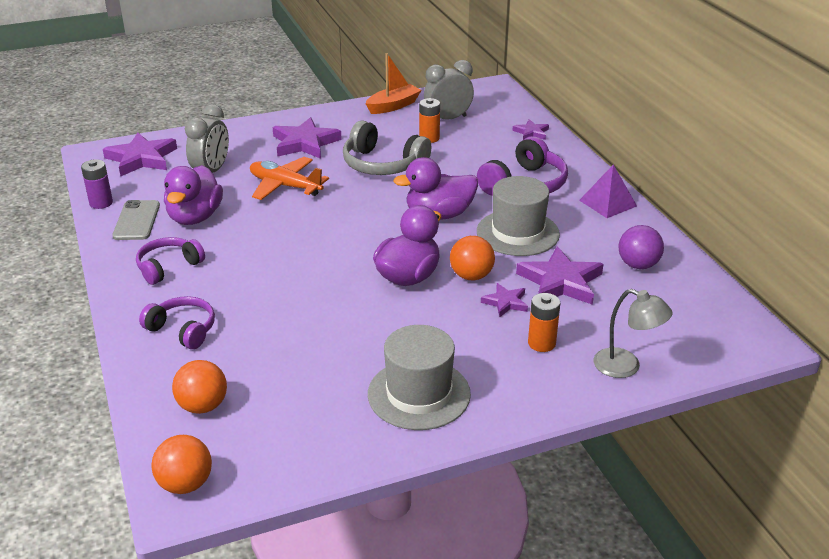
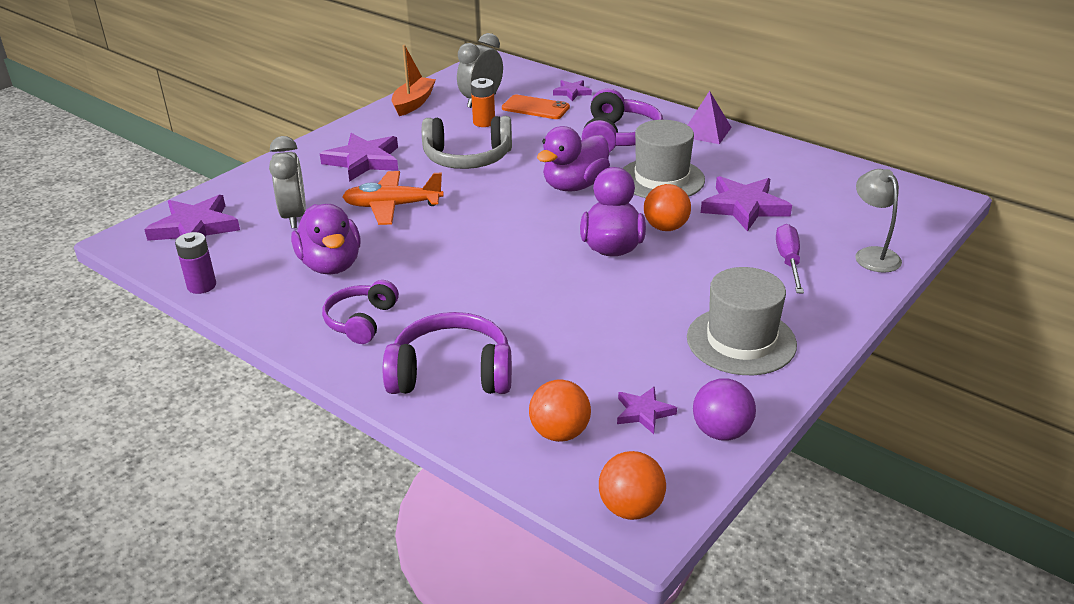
camera: 30 degrees left, 0 degrees up
grey phone [112,200,160,240] -> none
purple headphones [139,296,215,349] -> purple headphones [383,312,512,394], size x1.54
purple star [481,283,528,317] -> purple star moved to [617,386,677,434]
orange battery [528,293,560,352] -> purple screwdriver [776,224,804,293]
grey lamp [594,289,673,378] -> grey lamp turned 105 degrees counterclockwise [855,169,902,273]
purple ball [618,225,664,269] -> purple ball moved to [693,378,756,441]
none -> orange phone [502,95,570,119]

